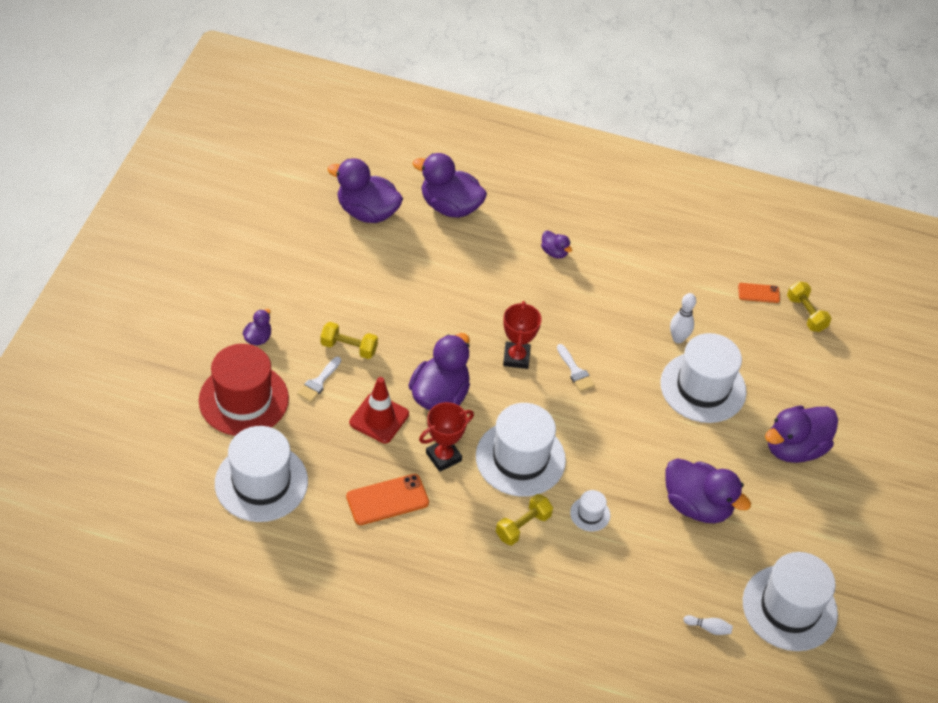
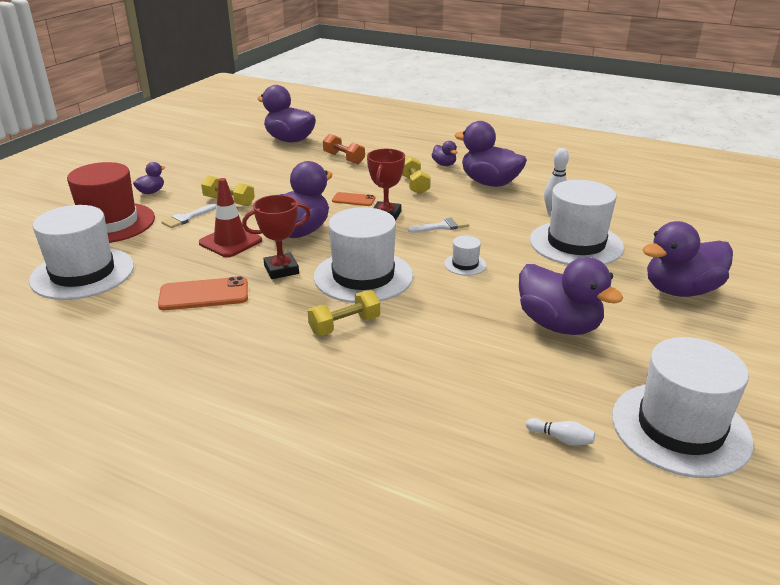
camera: 15 degrees right, 20 degrees down
purple duck [413,153,487,218] -> purple duck moved to [454,121,527,187]
white brush [557,344,595,392] -> white brush turned 90 degrees counterclockwise [408,217,469,233]
white hat [570,490,610,532] -> white hat moved to [444,236,487,276]
orange phone [738,283,780,303] -> orange phone moved to [332,192,375,206]
yellow dumbbell [787,281,832,332] -> yellow dumbbell moved to [402,156,431,194]
none -> orange dumbbell [323,134,365,164]

